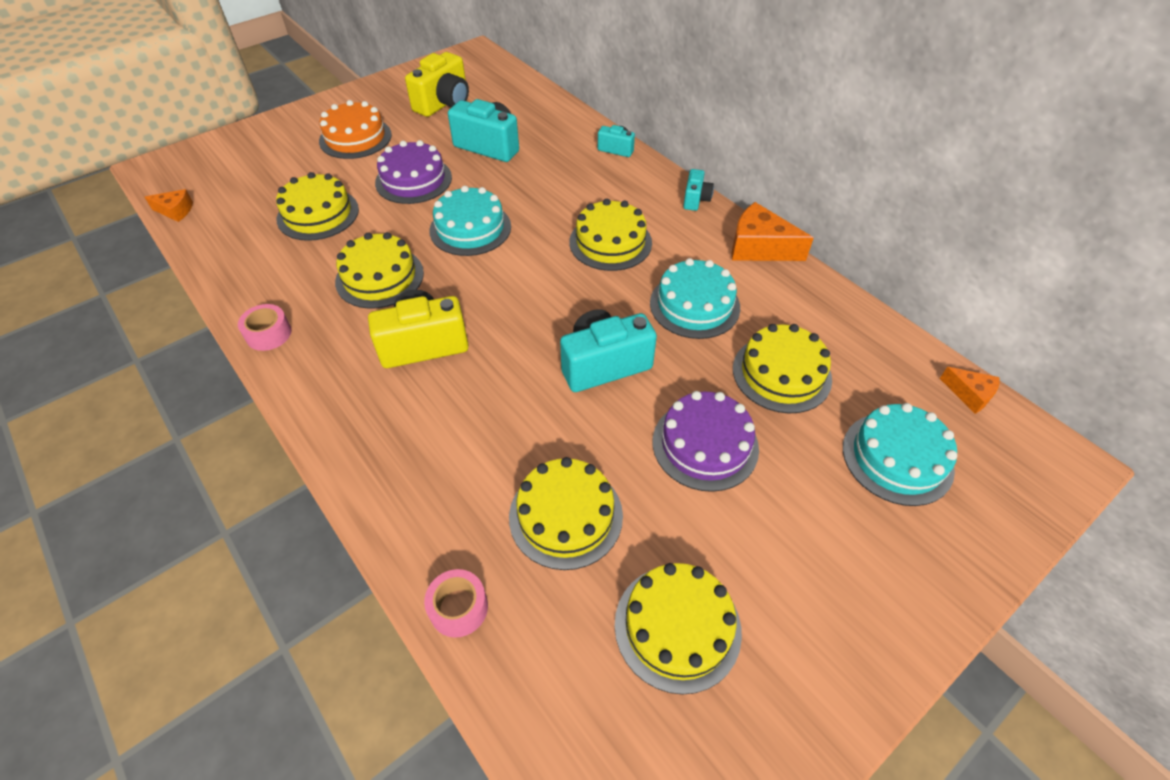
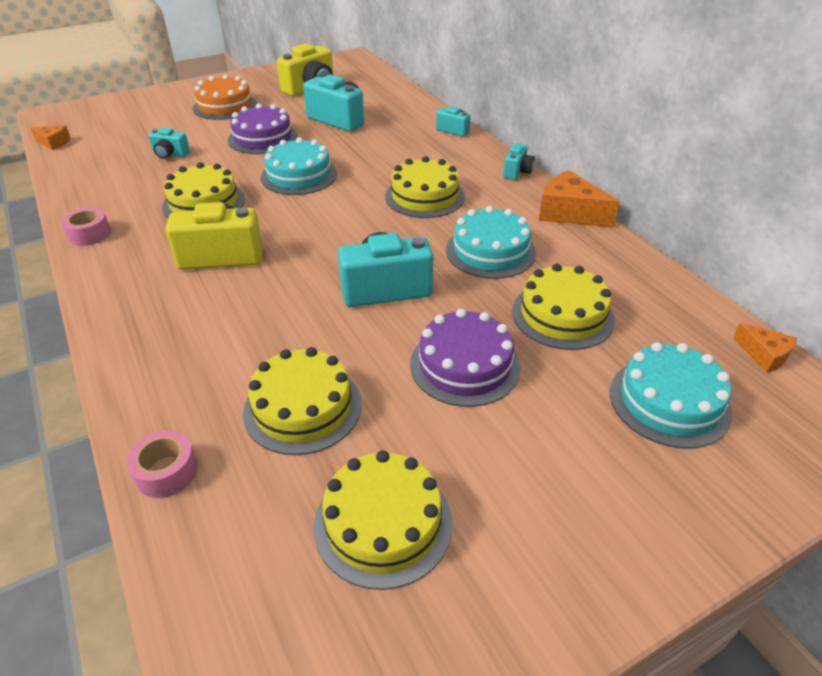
camera: 10 degrees right, 10 degrees down
yellow cake [276,172,359,241] -> turquoise camera [149,127,190,159]

